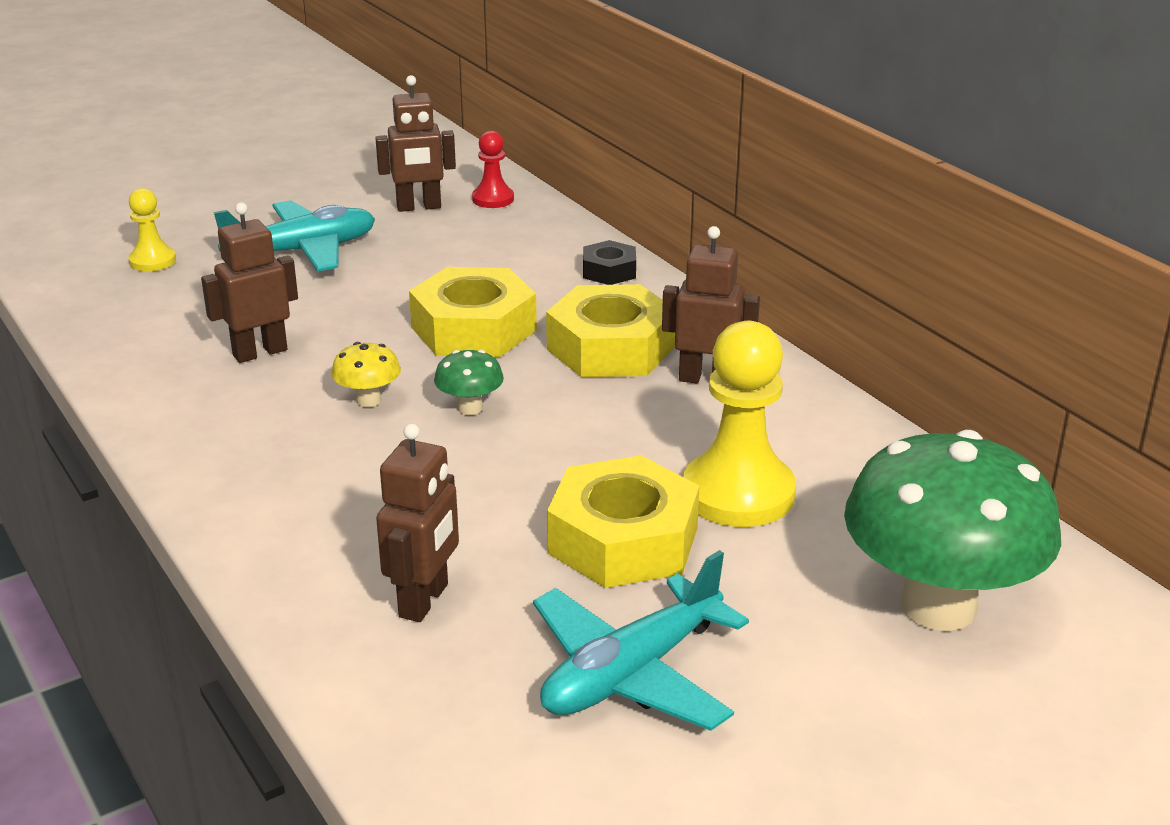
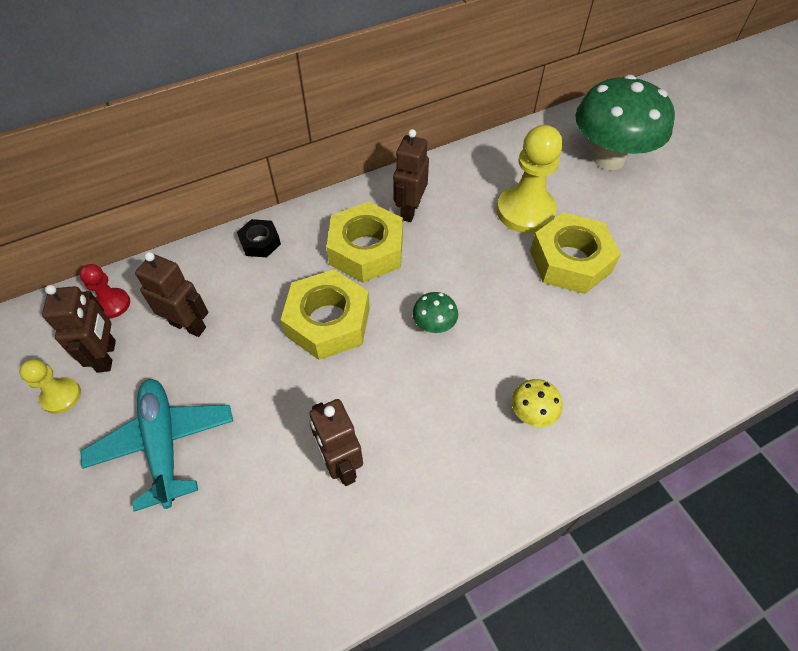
camera: 85 degrees left, 25 degrees up
yellow pawn [128,188,176,272] -> yellow pawn moved to [19,359,81,414]
yellow mushroom [331,342,401,407] -> yellow mushroom moved to [512,379,563,427]
brown robot [376,424,459,622] -> brown robot moved to [135,252,208,337]
turquoise plane [533,550,749,731] -> none

